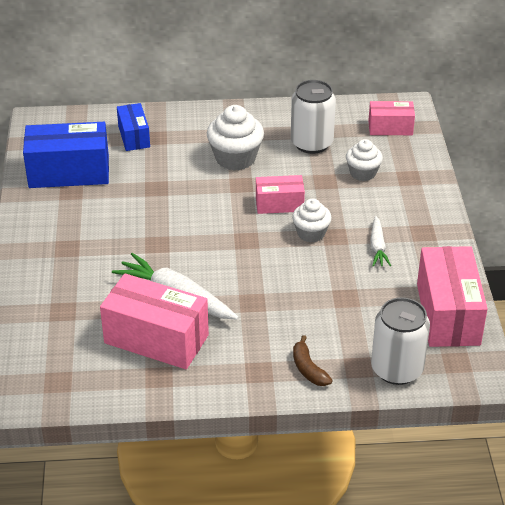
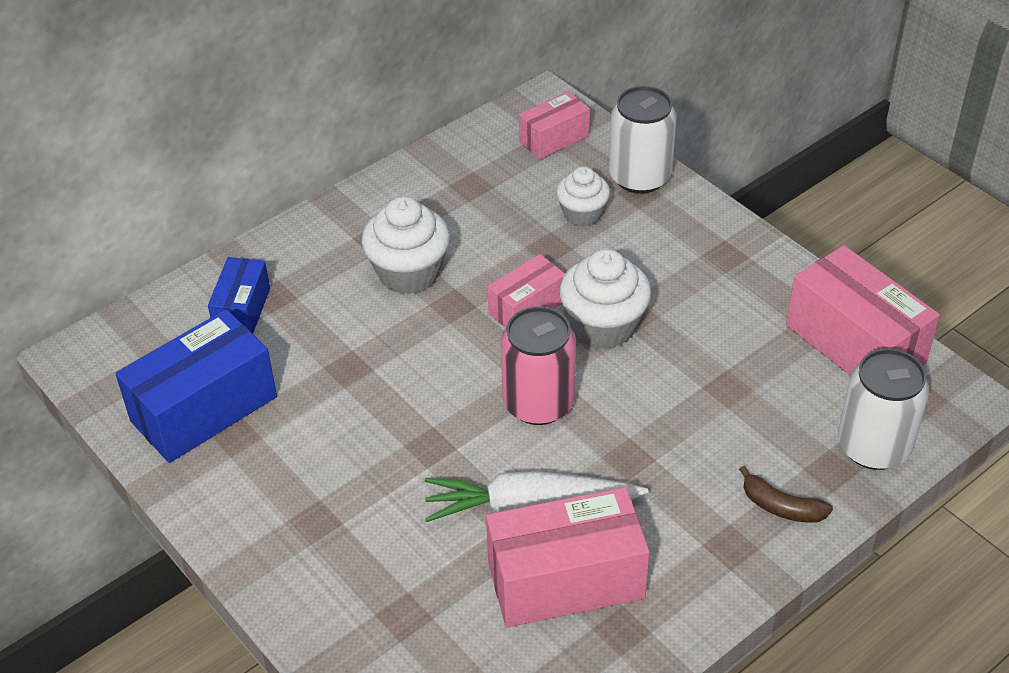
camera: 35 degrees left, 5 degrees up
blue box [117,103,150,151] -> blue box turned 60 degrees clockwise [208,257,270,334]
white can [291,80,336,154] -> white can moved to [609,86,676,194]
white cupcake [292,199,332,243] -> white cupcake [559,249,651,349], size x1.57
white carrot [370,216,391,267] -> none
none -> pink can [501,307,576,425]

